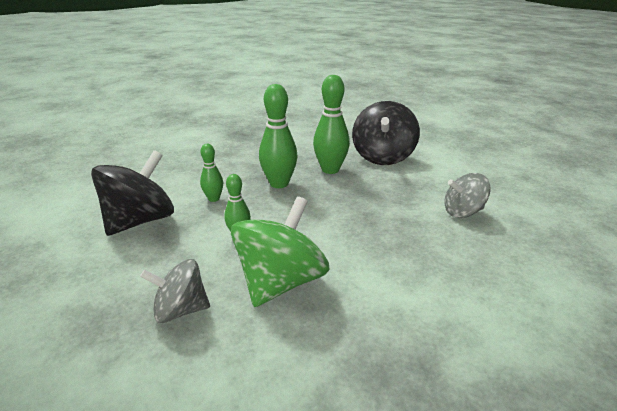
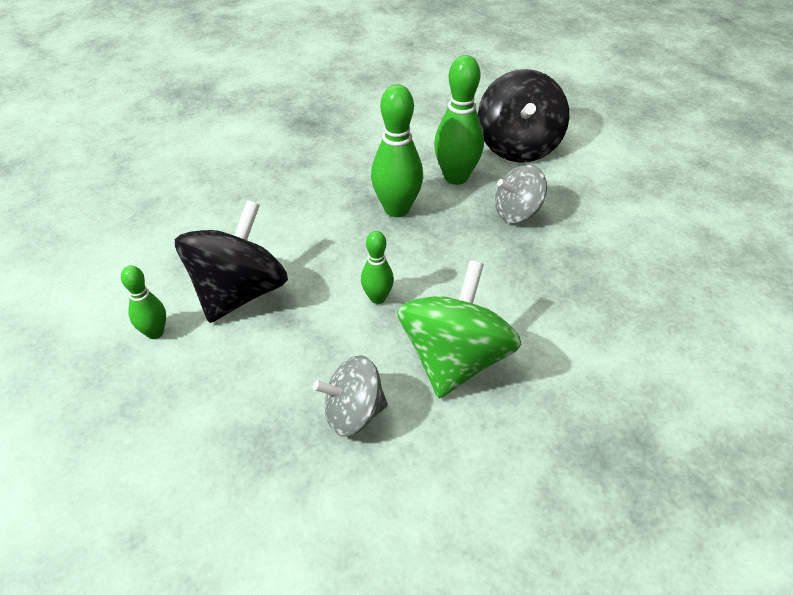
camera: 10 degrees left, 15 degrees up
green bowling pin [200,144,223,202] -> green bowling pin moved to [121,265,166,339]
grey spinning top [444,173,491,218] -> grey spinning top moved to [495,165,547,223]

